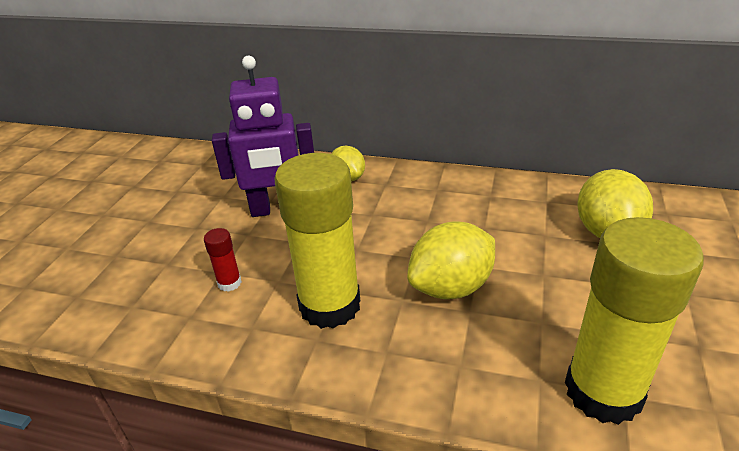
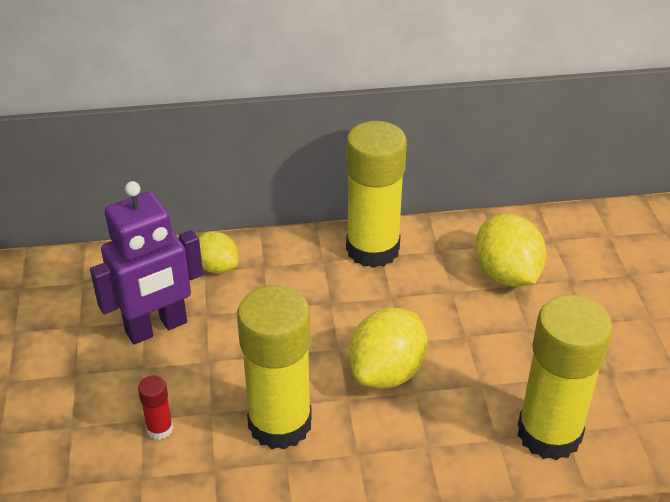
camera: 25 degrees left, 5 degrees up
none -> yellow glue stick [346,121,407,268]

